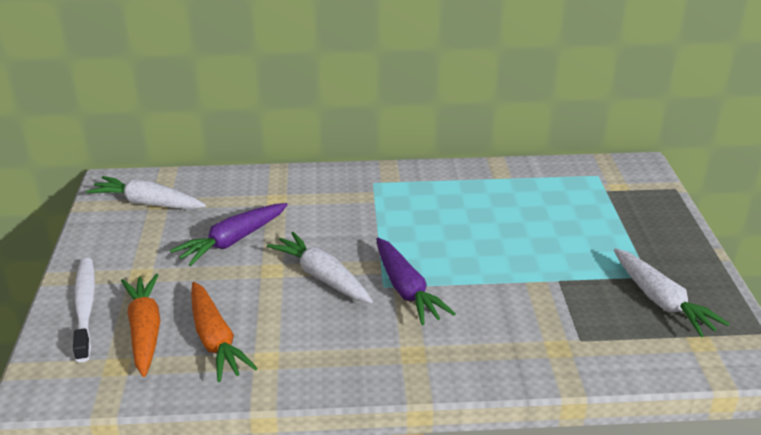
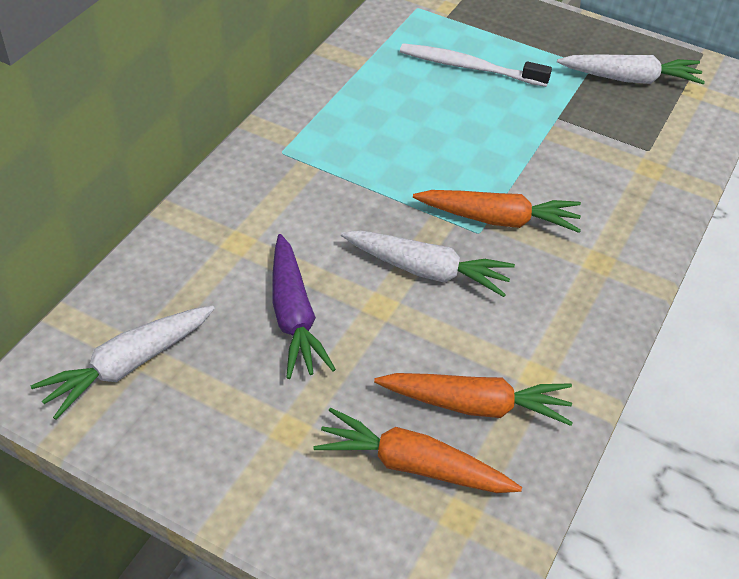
camera: 60 degrees left, 15 degrees up
white toothbrush [73,258,95,362] -> white toothbrush moved to [400,43,552,87]
white carrot [267,232,373,303] -> white carrot turned 150 degrees counterclockwise [341,230,515,297]
purple carrot [376,238,456,325] -> orange carrot [413,190,581,233]

